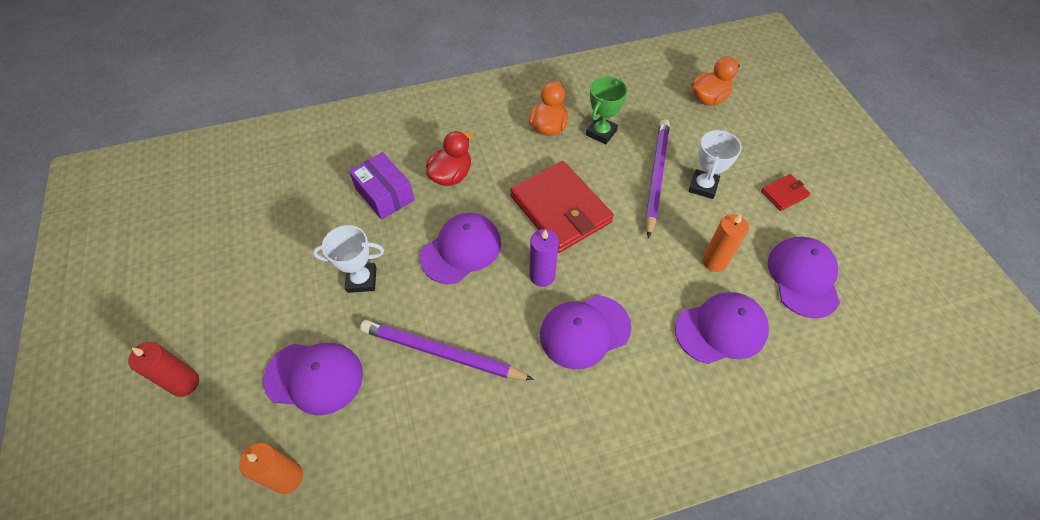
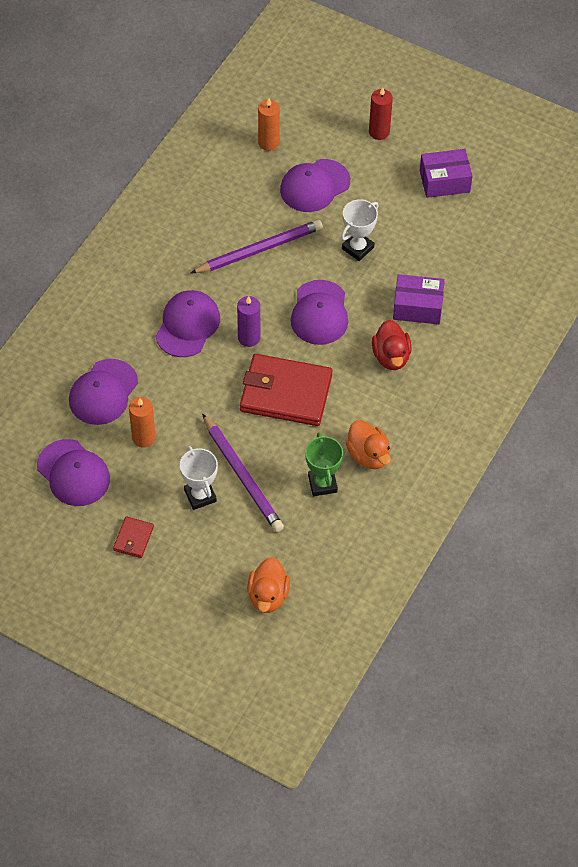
camera: 135 degrees right, 0 degrees up
none -> purple box [420,149,473,198]

